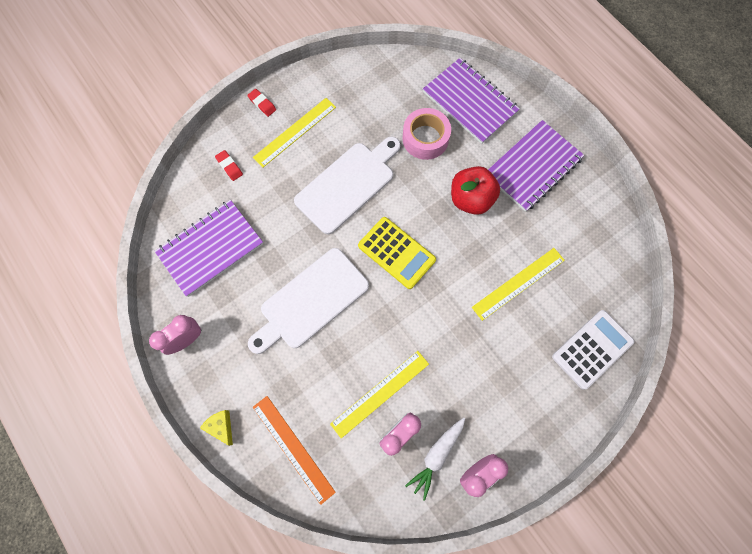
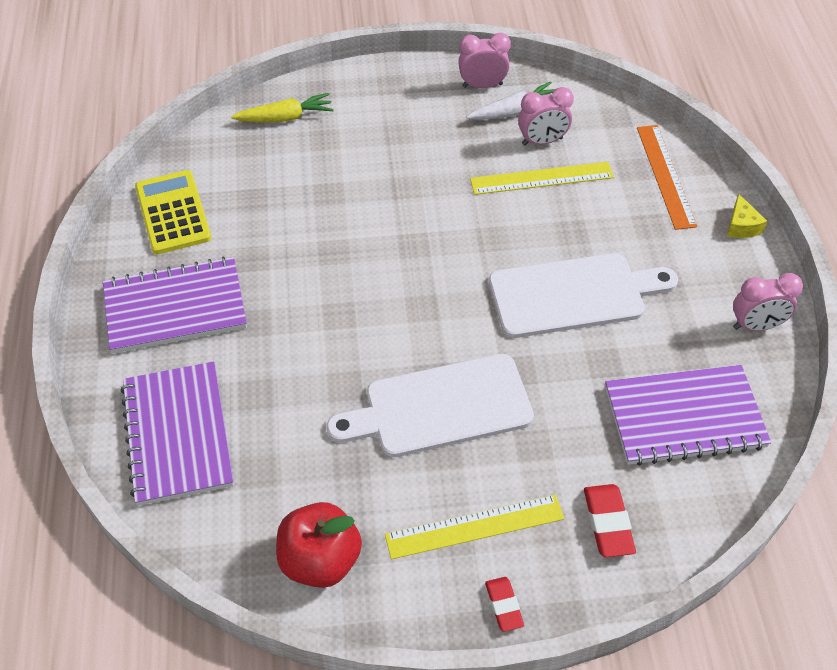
camera: 150 degrees left, 20 degrees down
red eraser [215,150,243,181] -> red eraser [584,484,636,557], size x1.51
yellow calculator [358,217,436,289] -> yellow calculator moved to [135,170,211,254]
pink tape [402,108,451,160] -> none
red apple [451,166,500,215] -> red apple moved to [276,502,362,588]
yellow ruler [472,248,565,321] -> none
white calculator [552,310,634,390] -> yellow carrot [231,93,334,122]

